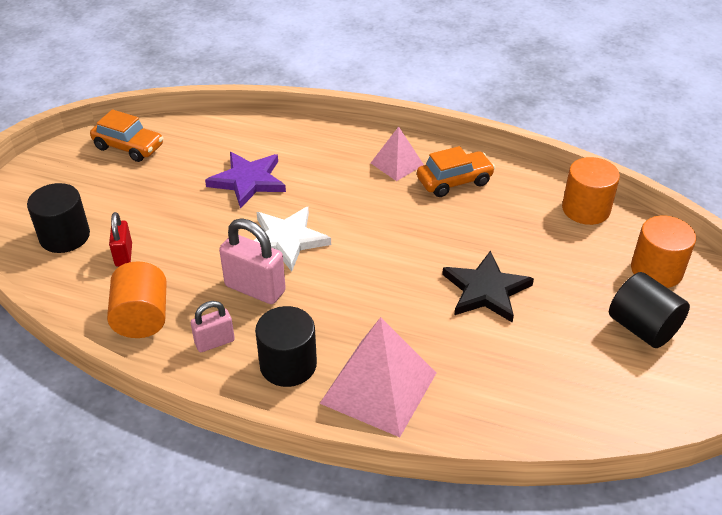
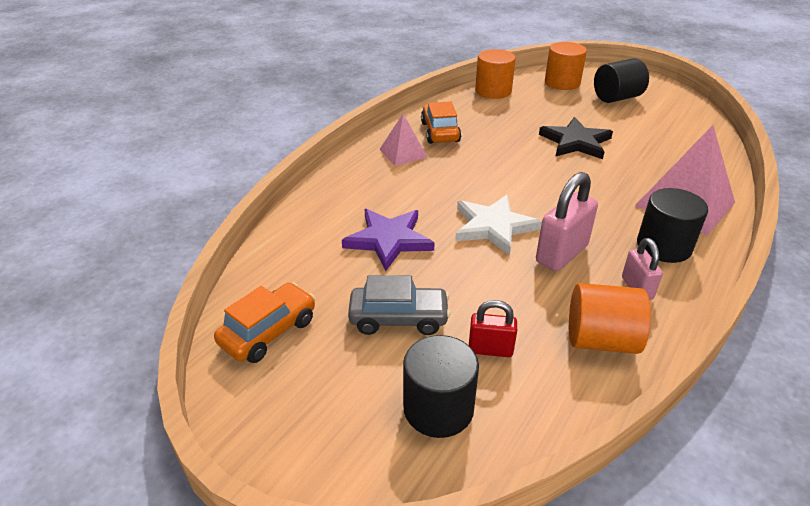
camera: 75 degrees left, 5 degrees down
none -> grey car [348,275,450,335]

